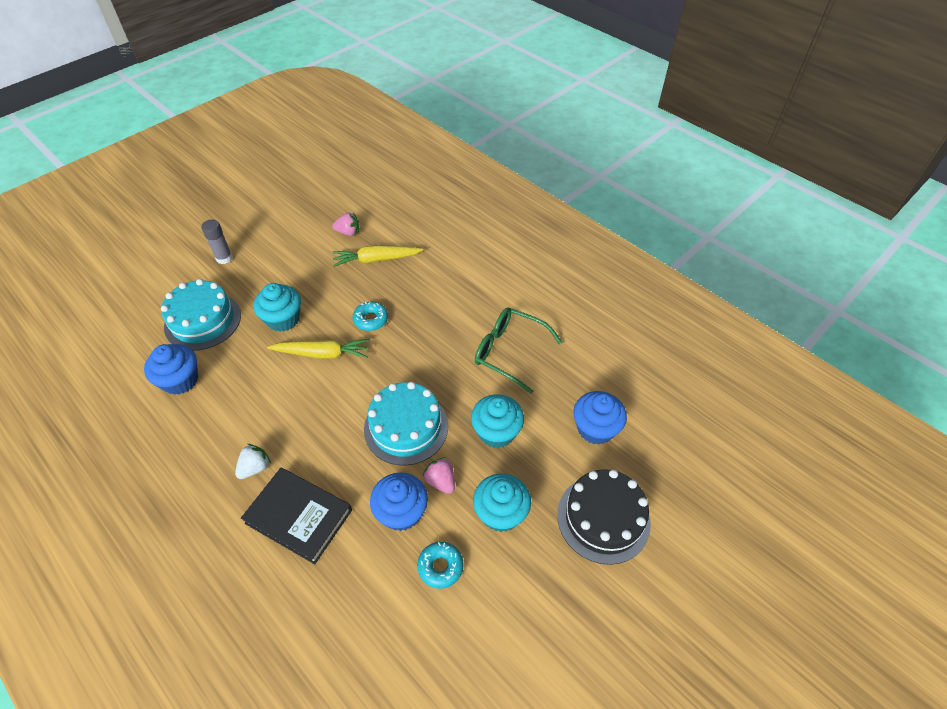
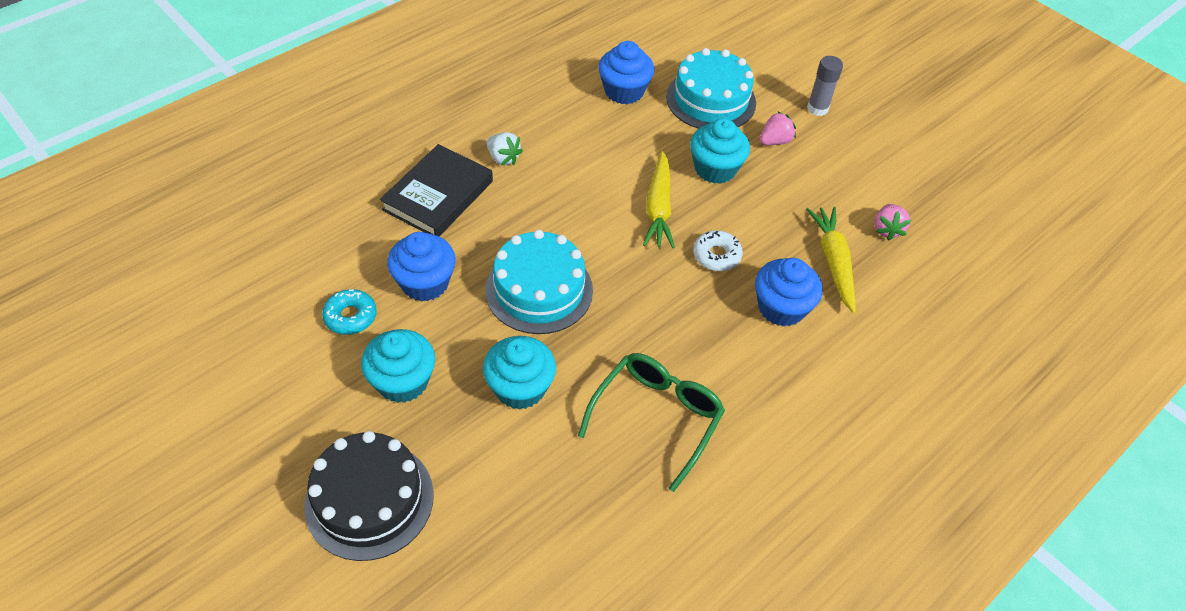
camera: 90 degrees right, 0 degrees up
turquoise donut [352,302,388,331] -> white donut [693,230,743,271]
pink strawberry [423,457,455,494] -> pink strawberry moved to [759,111,796,145]
blue cupcake [573,391,627,445] -> blue cupcake moved to [755,258,823,327]

